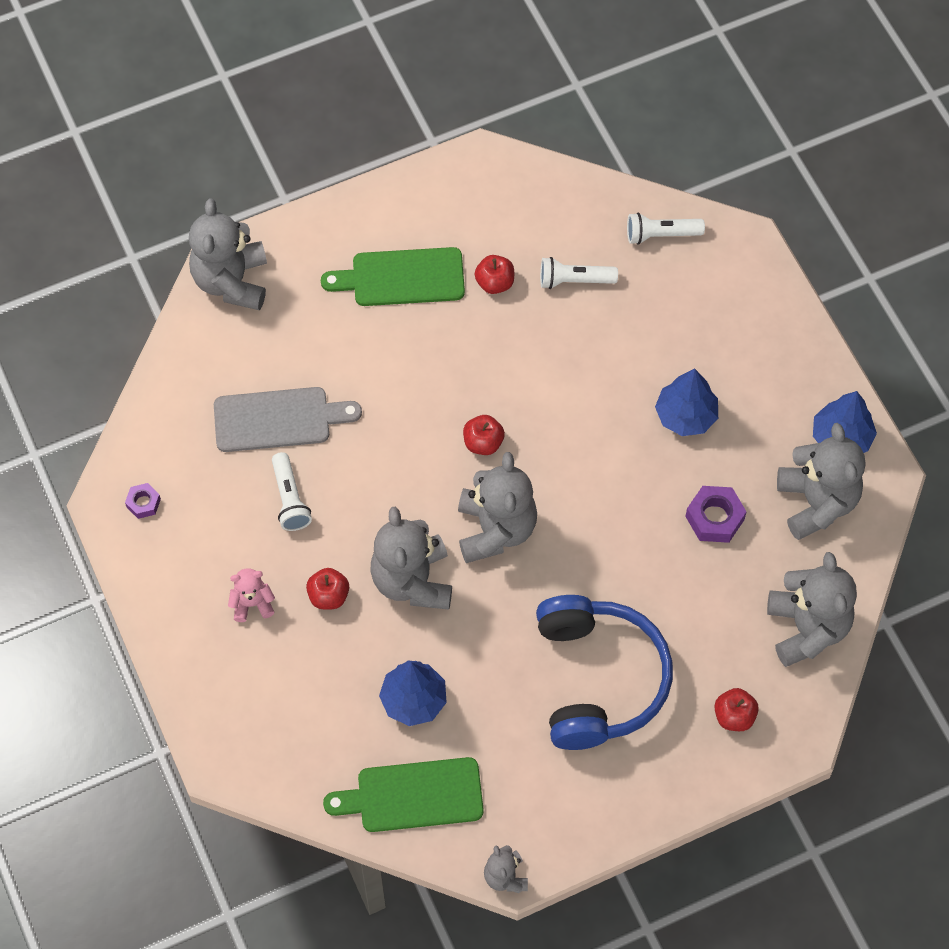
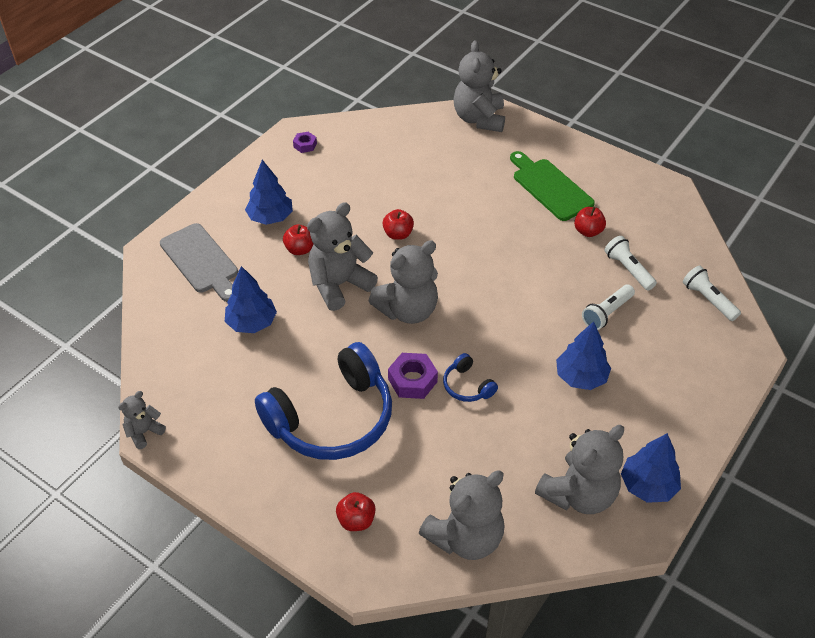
camera: 60 degrees right, 15 degrees down
grey teddy bear [189,198,267,310] -> grey teddy bear turned 60 degrees counterclockwise [453,40,505,132]
grey cutting board [214,387,362,452] -> grey cutting board moved to [160,223,238,302]
pink teddy bear [228,568,275,622] -> blue tree [245,160,293,225]
white flashlight [272,452,312,531] -> white flashlight moved to [582,285,635,330]
green cutting board [323,757,484,832] -> none
red apple [463,415,505,455] -> red apple moved to [382,209,414,240]
purple nut [685,486,747,543] -> purple nut moved to [388,353,438,399]
none -> blue headphones [443,353,498,402]

